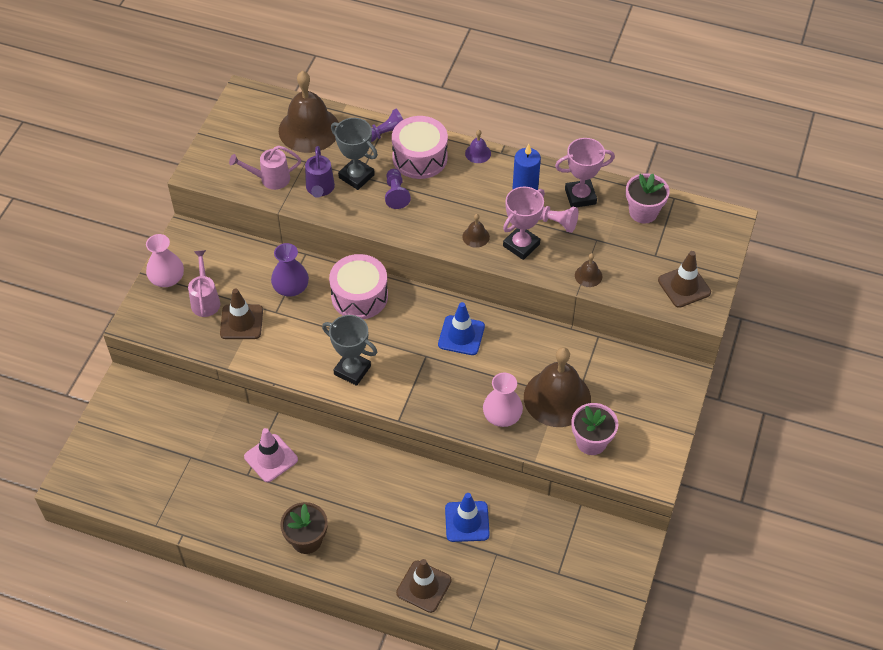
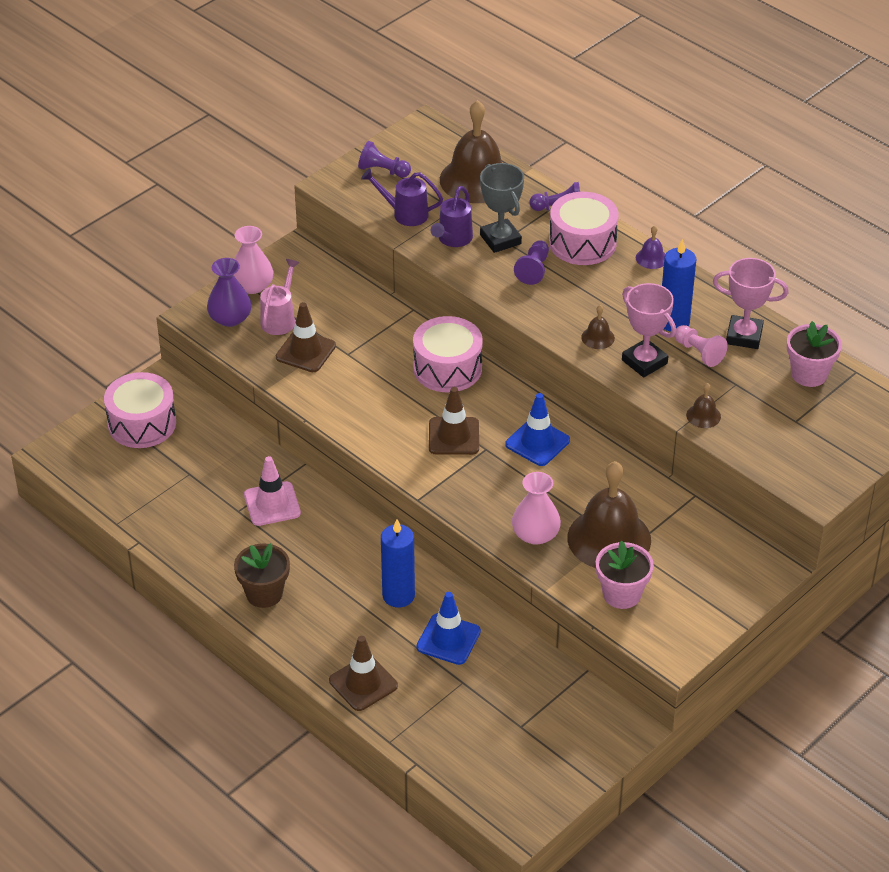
camera: 25 degrees right, 10 degrees down
pink watering can [229,146,301,190] -> purple watering can [361,168,443,226]
purple vase [271,243,309,297] -> purple vase moved to [207,258,252,327]
grey trophy [322,315,377,386] -> none
pink trophy [503,187,545,260] -> pink trophy turned 75 degrees clockwise [622,283,676,377]
brown traffic cone [658,251,711,308] -> brown traffic cone moved to [429,387,479,455]
none -> pink drum [104,372,176,448]
none -> purple pawn [358,141,411,178]
none -> blue candle [381,520,415,607]

